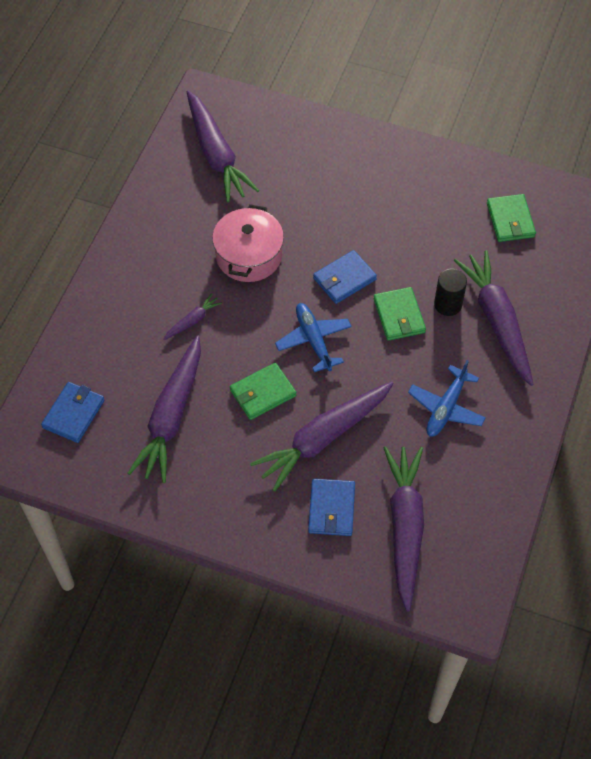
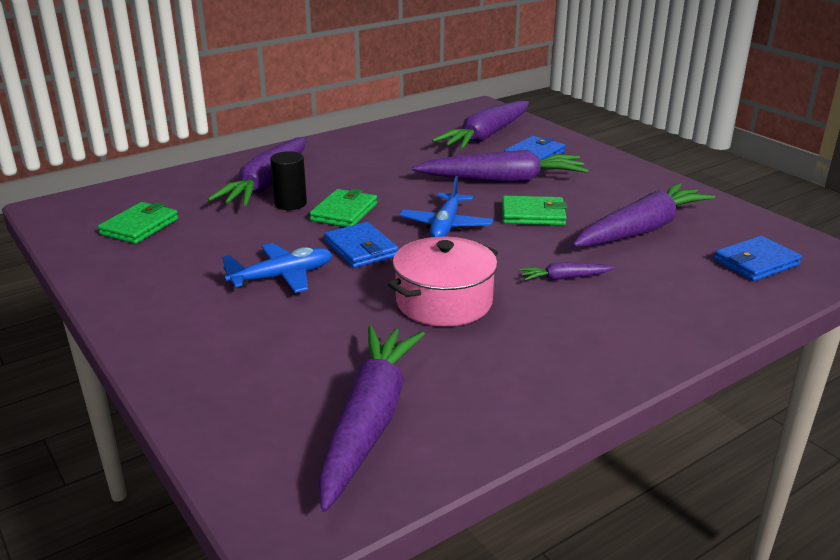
camera: 145 degrees left, 30 degrees down
blue wallet [313,250,377,304] -> blue wallet turned 60 degrees clockwise [324,222,399,268]
blue plane [408,360,486,437] -> blue plane moved to [222,243,333,293]

